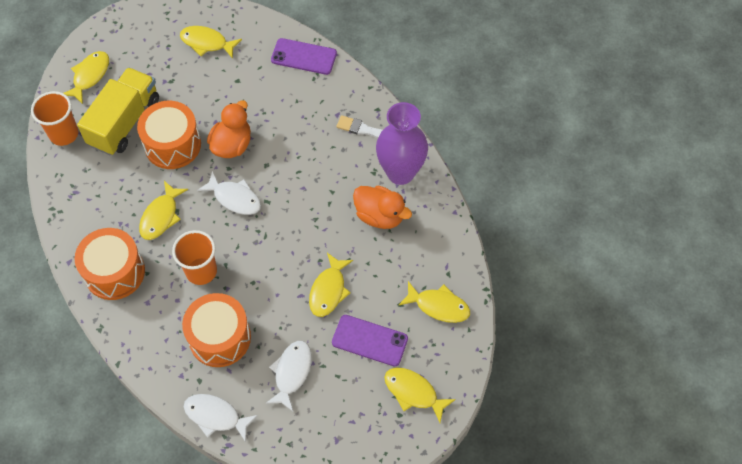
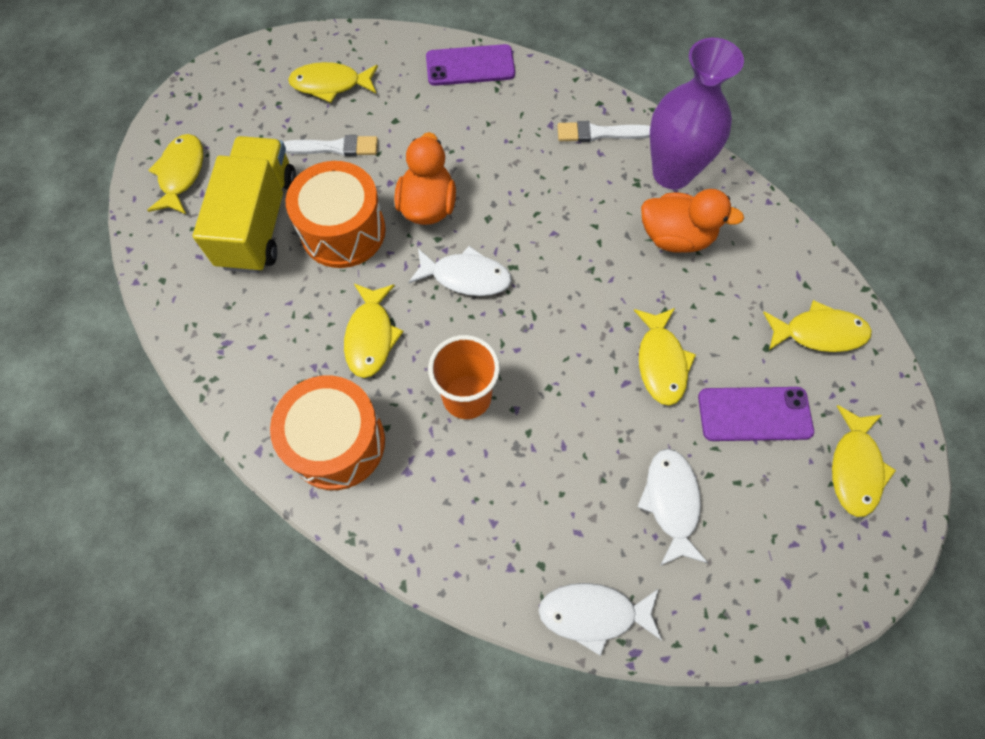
camera: 20 degrees left, 5 degrees up
orange cup [31,91,78,146] -> none
orange drum [182,293,251,367] -> none
yellow fish [384,368,456,423] -> yellow fish turned 90 degrees counterclockwise [832,405,896,517]
none -> white brush [284,135,378,156]

